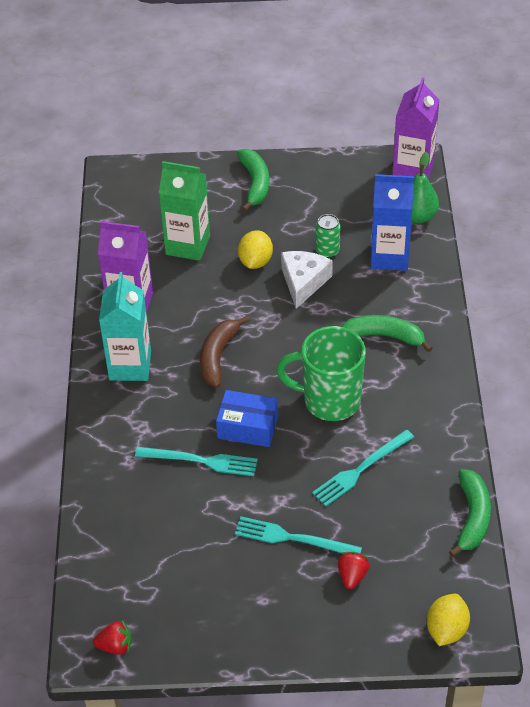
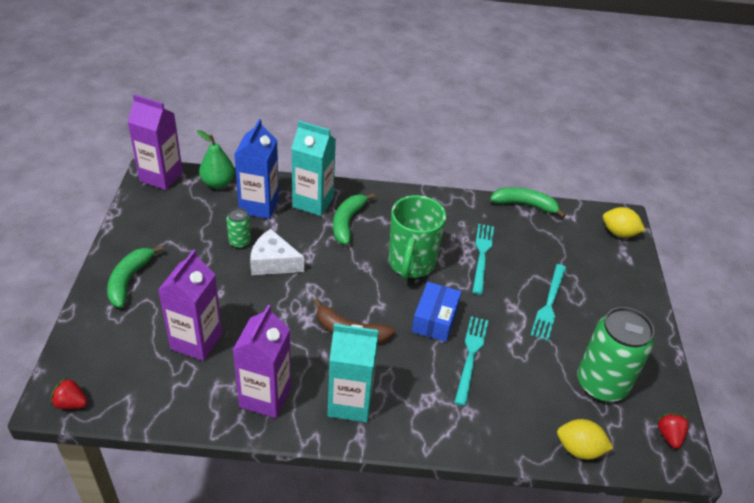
camera: 90 degrees left, 5 degrees down
green carton [159,161,210,261] -> purple carton [158,249,222,361]
green banana [237,149,269,212] -> green banana turned 75 degrees counterclockwise [107,245,163,308]
yellow lemon [238,230,273,269] -> yellow lemon moved to [557,419,613,460]
turquoise fork [312,430,414,506] -> turquoise fork turned 135 degrees counterclockwise [472,224,494,295]
red strawberry [338,552,370,589] -> red strawberry moved to [51,377,88,409]
none -> turquoise carton [291,121,336,216]
none -> green can [577,307,654,402]

